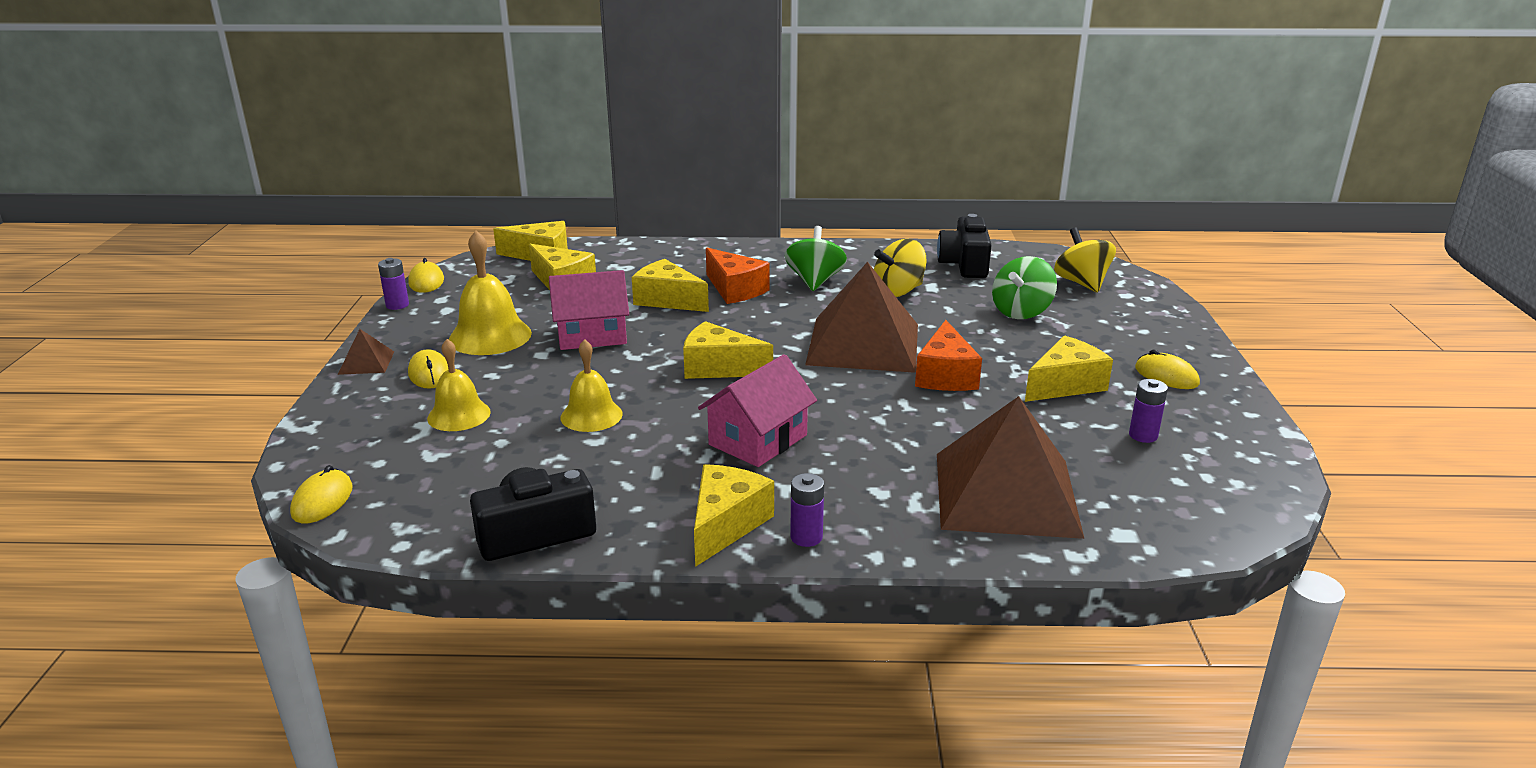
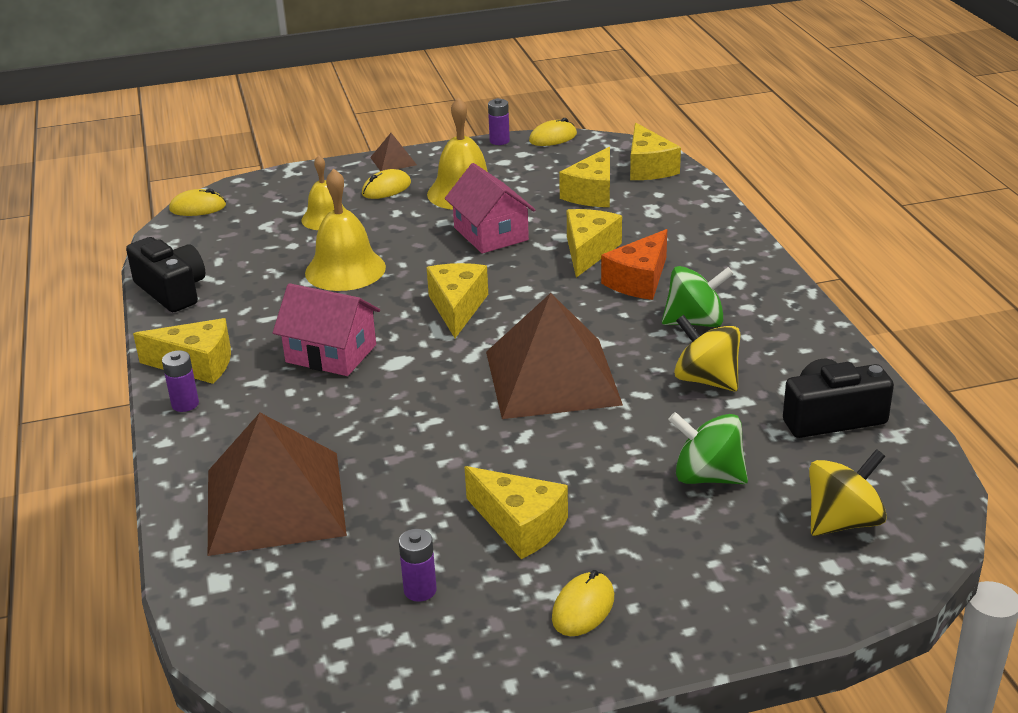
camera: 75 degrees right, 5 degrees up
yellow bell [561,339,623,432] -> yellow bell [305,168,386,291], size x1.51
orange cheese [915,320,982,391] -> none

